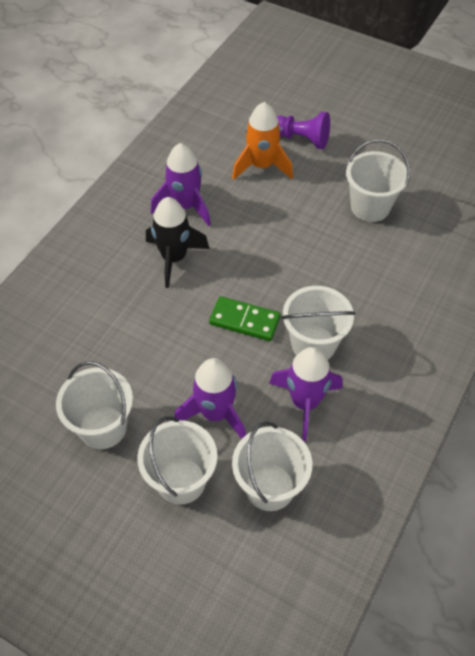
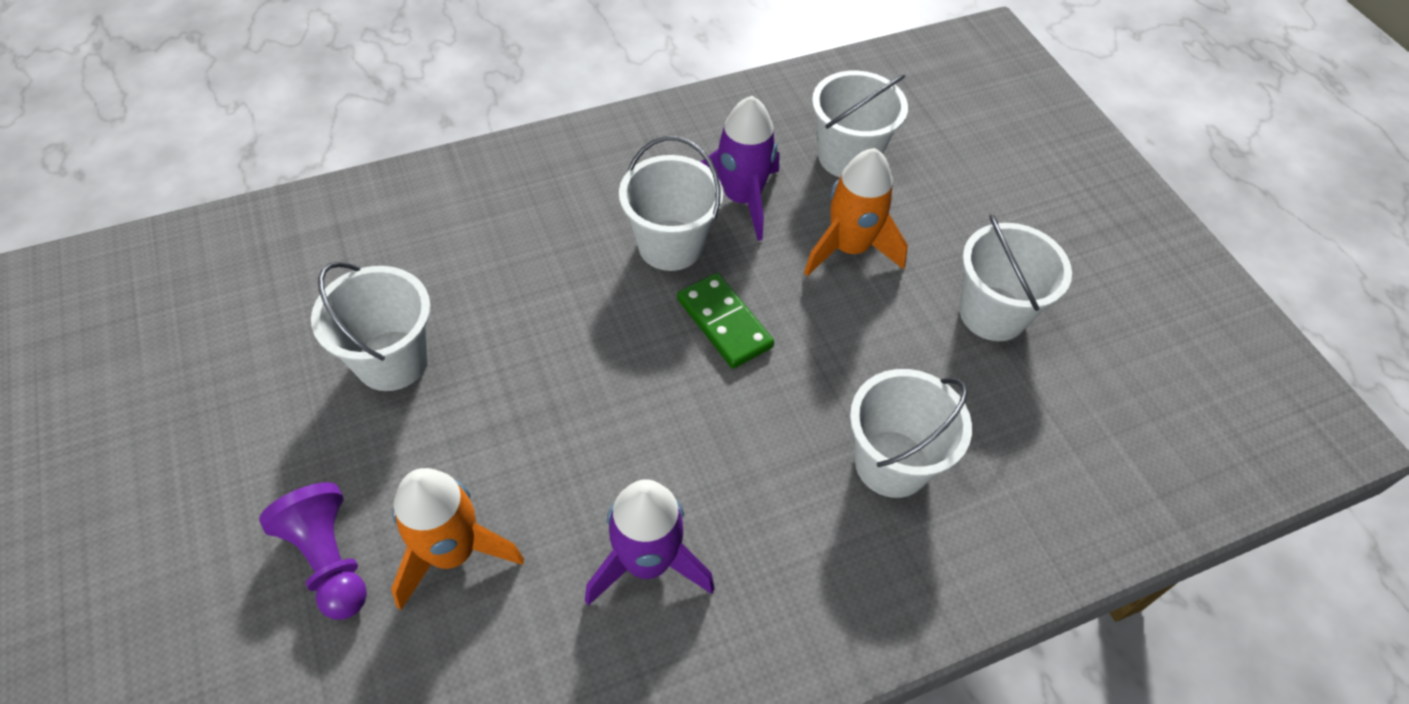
camera: 145 degrees left, 0 degrees up
white bucket [137,416,217,505] -> white bucket moved to [850,369,972,498]
black rocket [146,197,209,288] -> none
purple rocket [174,358,246,439] -> orange rocket [804,148,908,276]

